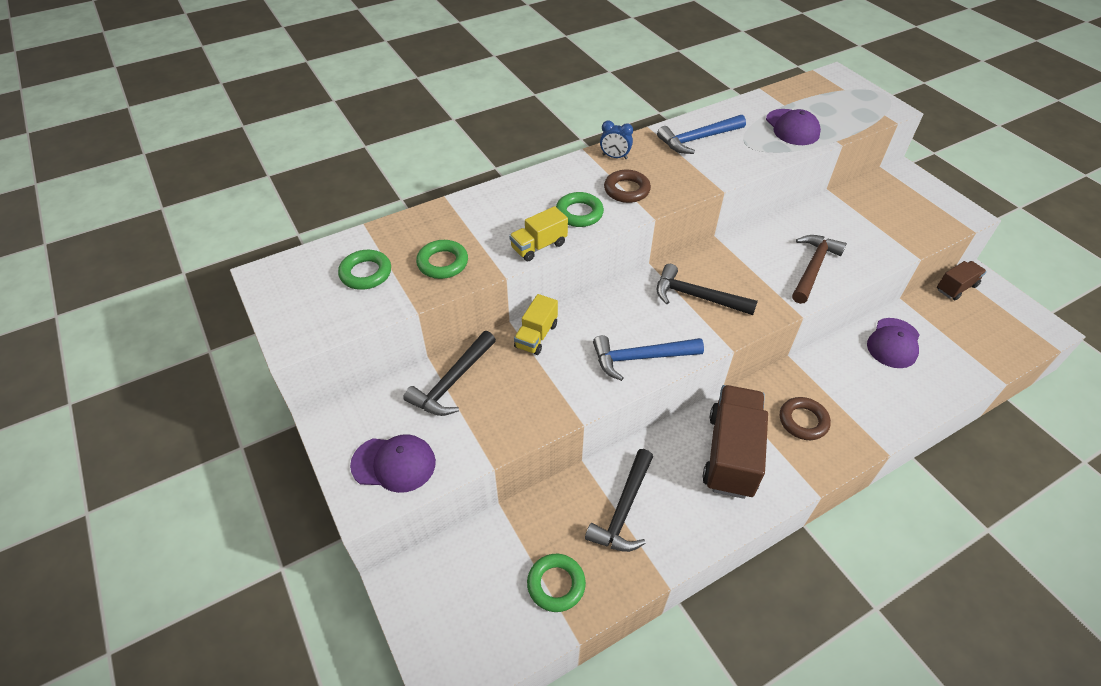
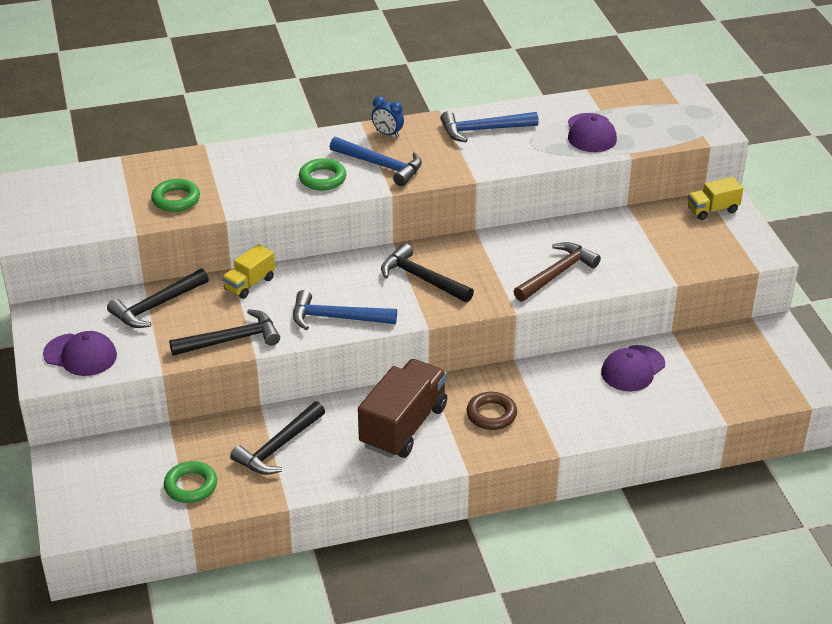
camera: 15 degrees right, 10 degrees down
green ring [338,250,391,290] -> none
yellow truck [509,206,568,261] -> yellow truck moved to [688,177,743,220]
brown ring [604,170,651,203] -> blue hammer [330,137,422,186]
brown truck [937,261,987,301] -> none
none -> black hammer [169,309,280,356]

